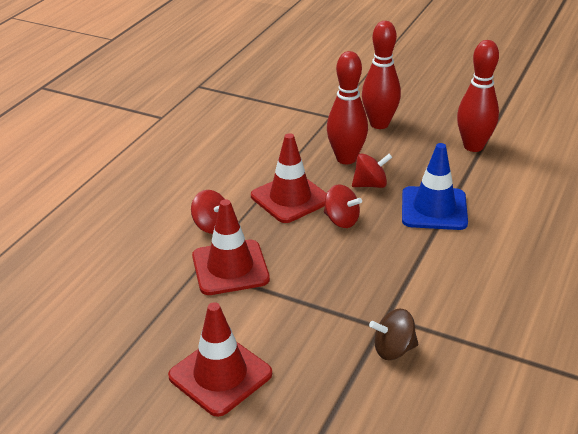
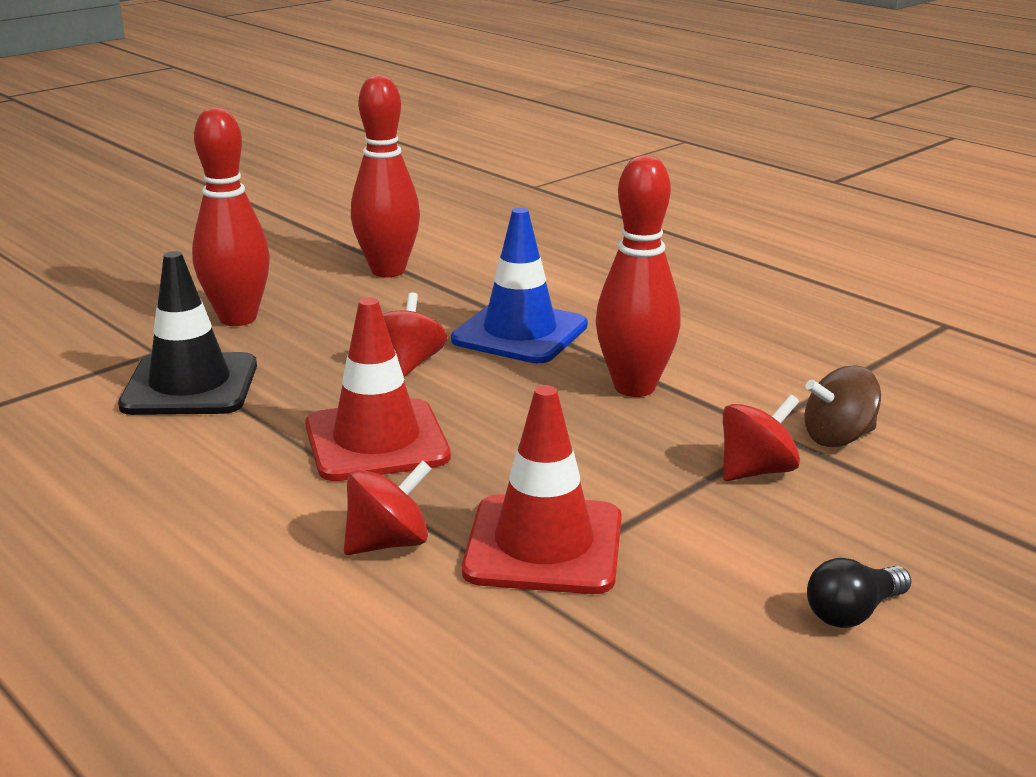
camera: 70 degrees left, 10 degrees down
red traffic cone [168,302,272,417] -> black light bulb [807,558,911,628]
red spinning top [324,184,362,228] -> red spinning top moved to [723,394,800,481]
red bowling pin [327,51,368,164] -> red bowling pin moved to [595,155,681,397]
brown spinning top [369,309,418,360] -> brown spinning top turned 60 degrees clockwise [804,366,881,447]
none -> black traffic cone [118,251,257,415]

